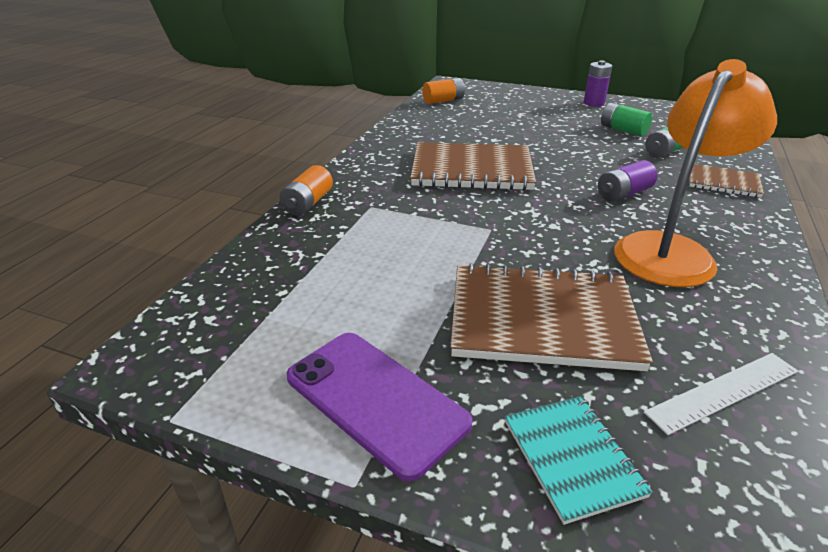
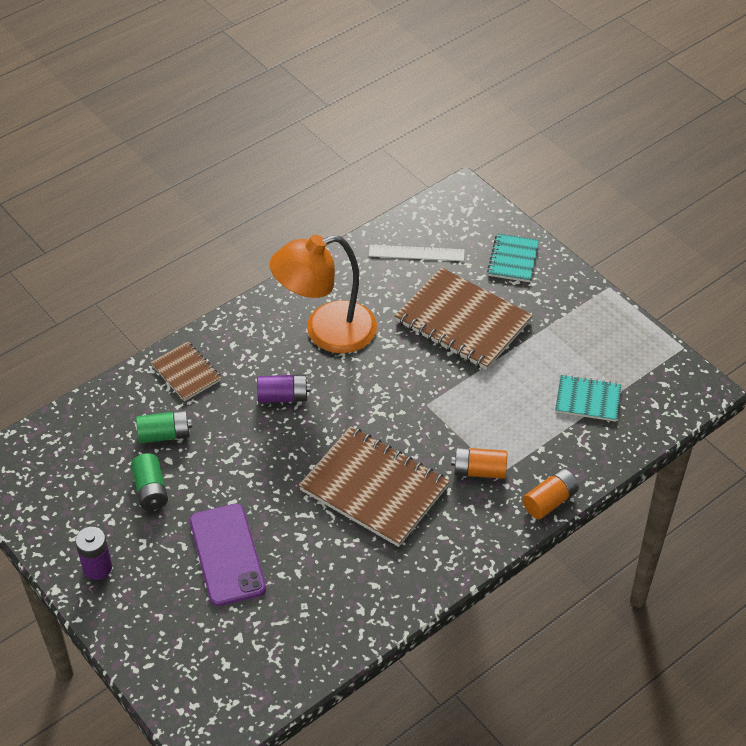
camera: 150 degrees left, 15 degrees up
purple phone [287,333,472,481] -> purple phone moved to [190,503,266,606]
orange battery [423,78,465,104] -> orange battery moved to [451,447,507,479]
none -> turquoise notebook [555,375,621,422]

